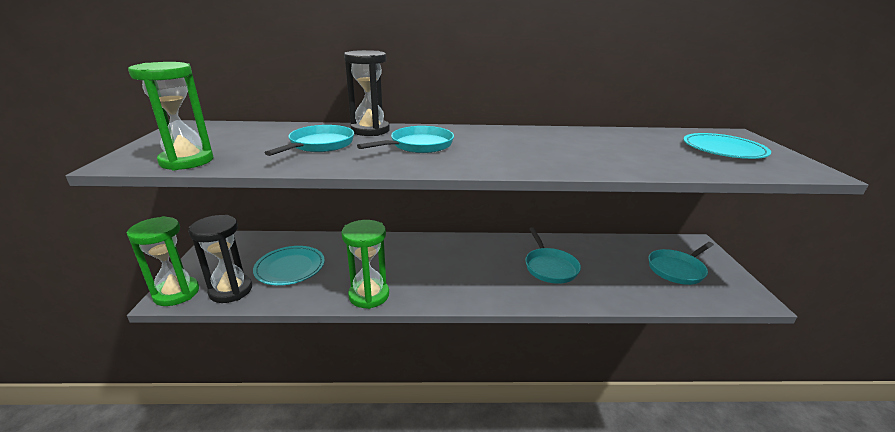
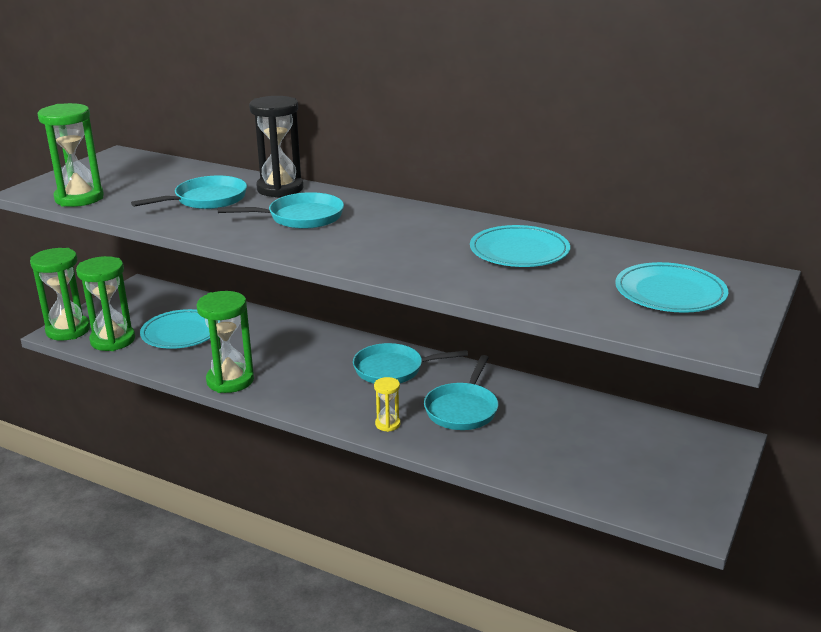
camera: 30 degrees right, 0 degrees up
black hourglass [188,215,252,303] -> green hourglass [76,256,135,351]
turquoise pan [649,242,714,285] -> turquoise pan moved to [353,343,468,383]
none -> yellow hourglass [374,377,401,432]
none -> turquoise plate [470,225,570,267]

